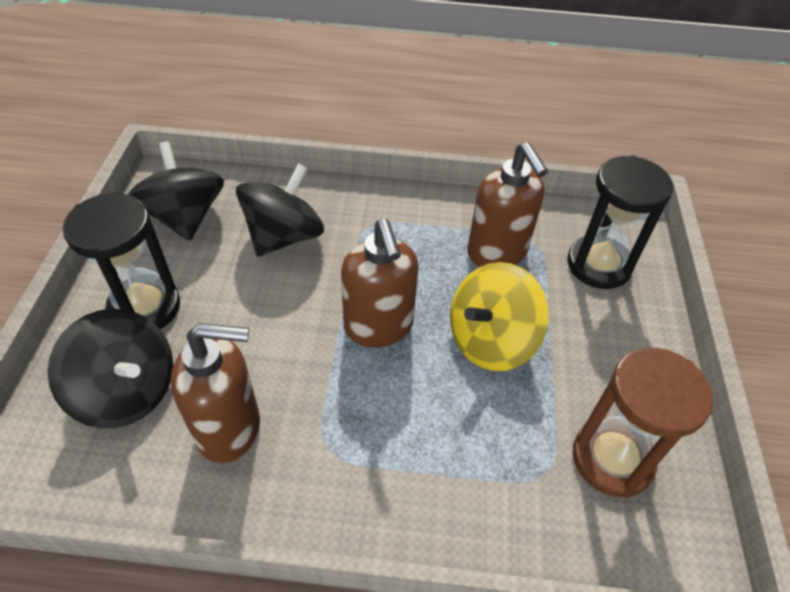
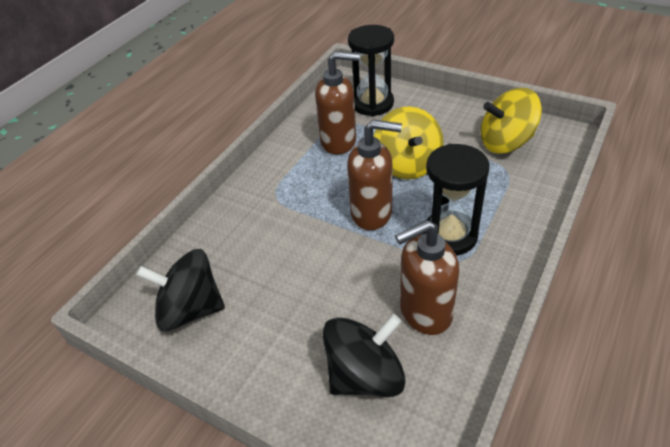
camera: 60 degrees left, 5 degrees down
black hourglass [63,193,180,329] -> black hourglass moved to [423,144,490,256]
brown soap dispenser [171,323,260,463] -> brown soap dispenser turned 135 degrees counterclockwise [395,220,459,335]
black spinning top [236,163,324,257] -> none
brown hourglass [573,348,713,498] -> yellow spinning top [481,88,542,154]

